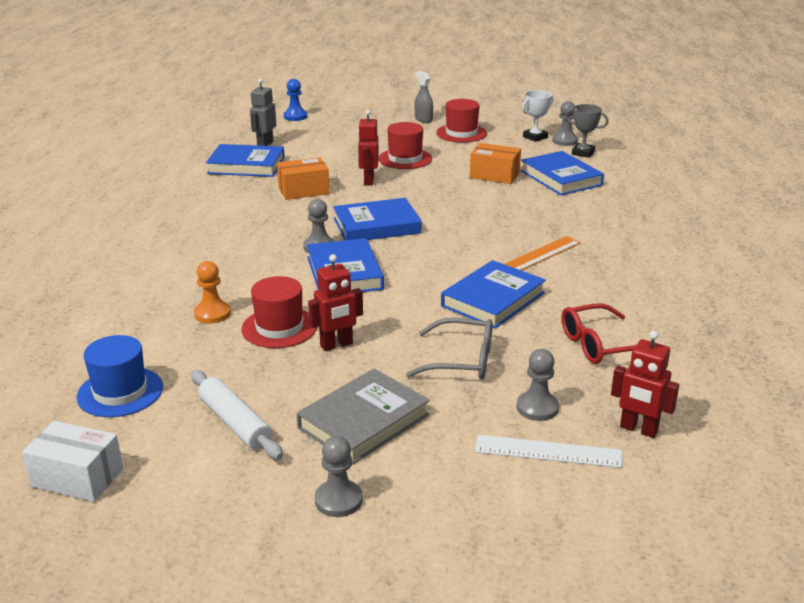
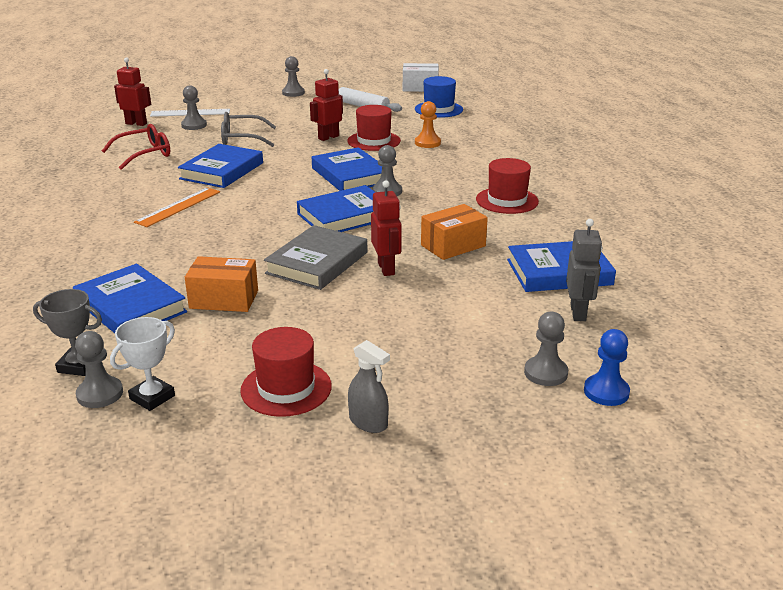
camera: 165 degrees right, 0 degrees up
grey book [297,368,430,464] -> grey book moved to [264,225,367,290]
red hat [379,122,432,169] -> red hat moved to [476,158,539,214]
none -> grey pawn [524,312,568,386]

